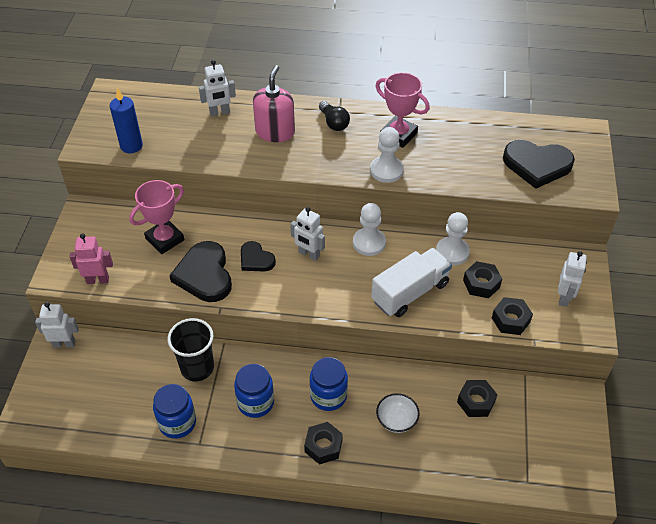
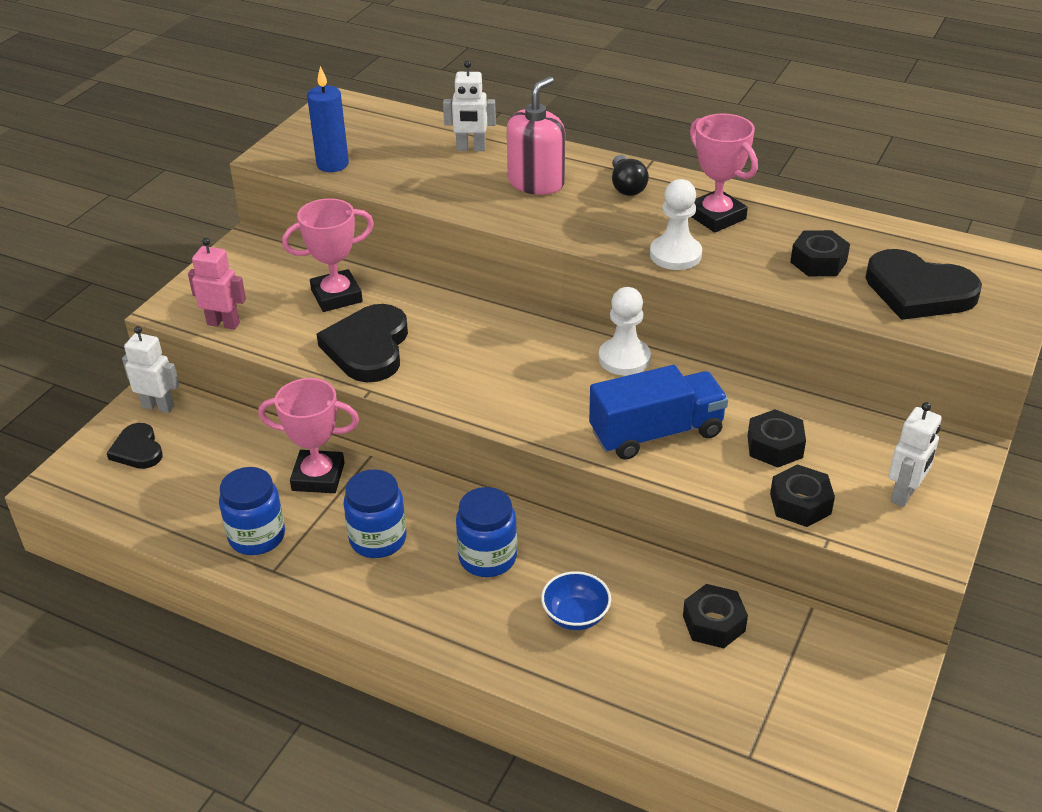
camera: 20 degrees right, 10 degrees down
black cup [167,318,214,381] -> pink trophy [258,378,359,493]
black heart [241,241,276,272] -> black heart moved to [107,423,163,469]
white robot [290,207,325,261] -> none
black nut [304,422,343,465] -> black nut moved to [790,230,850,276]
white truck [371,248,452,317] -> blue truck [589,365,728,460]
white bowl [376,393,420,433] -> blue bowl [541,571,611,630]
white pawn [436,212,470,265] -> none

